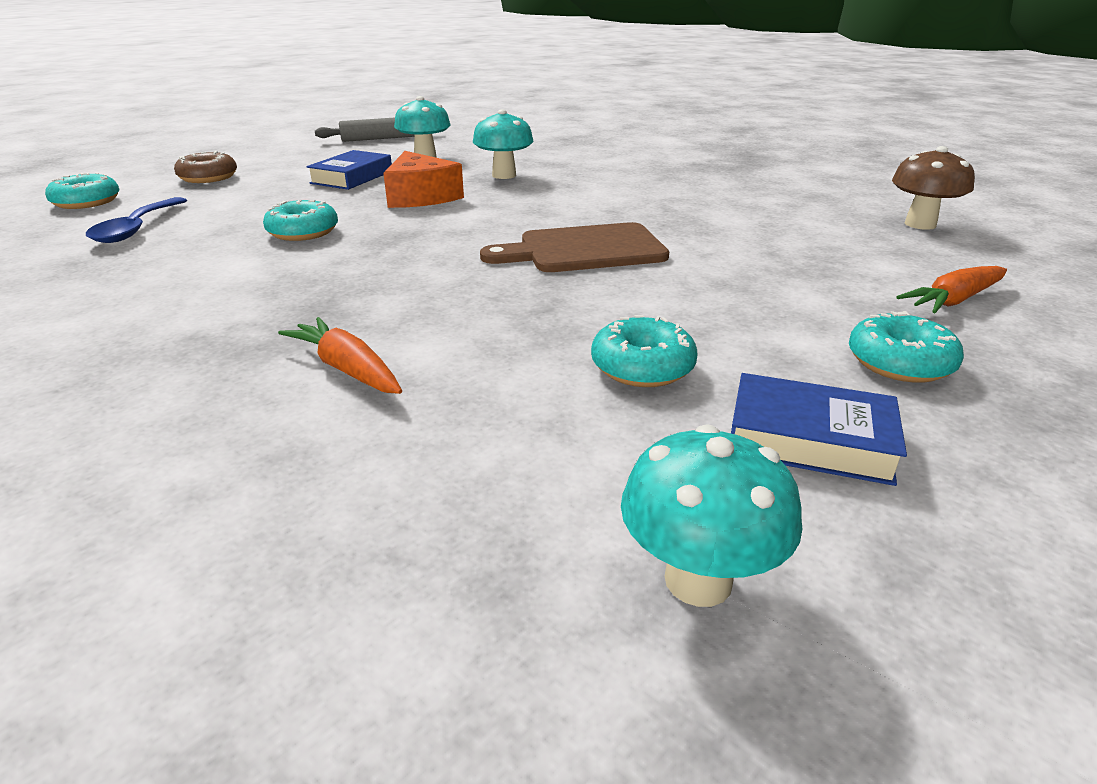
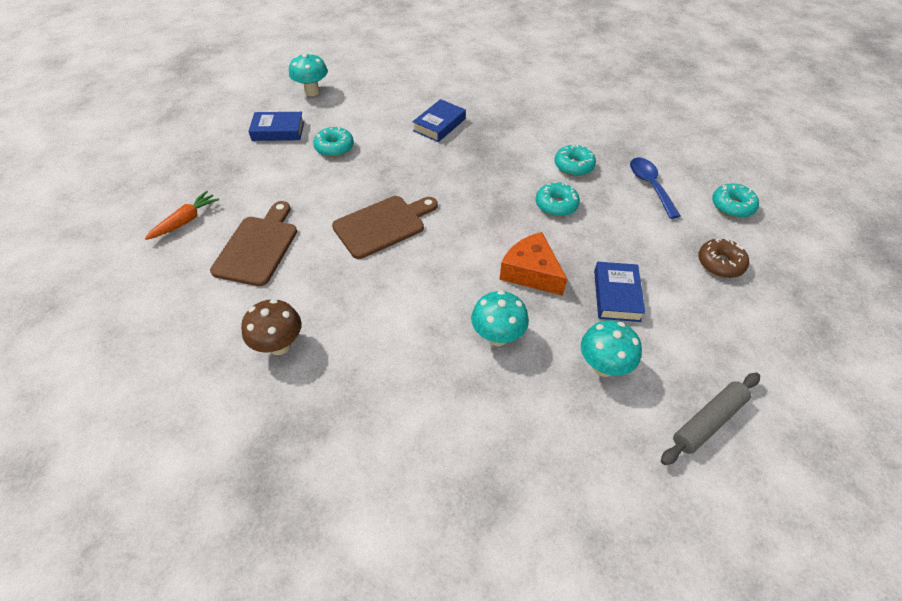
camera: 160 degrees right, 20 degrees up
orange carrot [278,317,402,394] -> blue book [412,99,466,142]
turquoise donut [849,311,964,383] -> turquoise donut moved to [555,145,596,176]
brown mushroom [892,146,975,230] -> brown mushroom moved to [241,299,301,355]
none -> brown cutting board [210,201,297,286]

